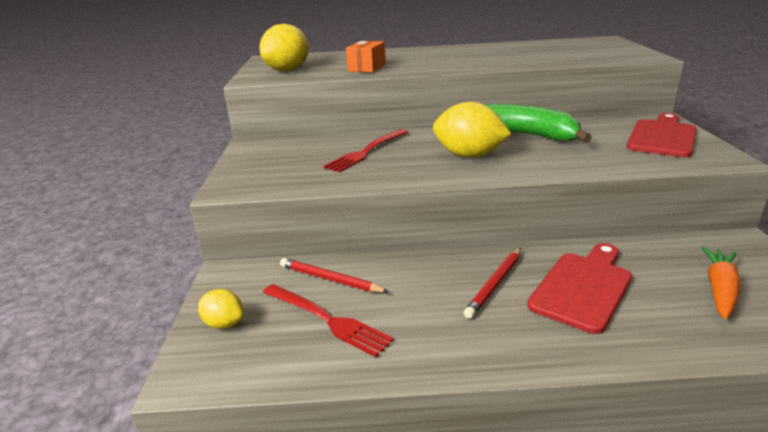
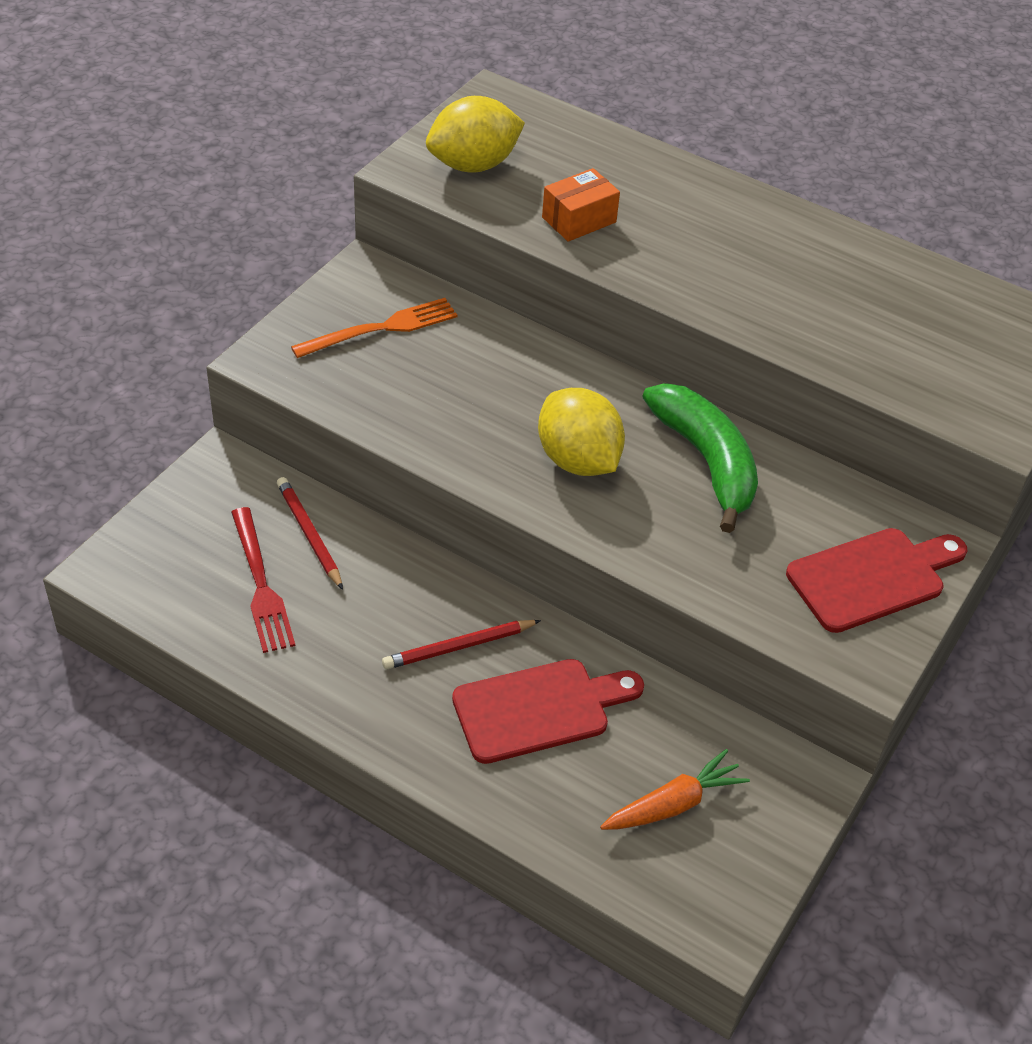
camera: 30 degrees right, 20 degrees up
yellow lemon [198,289,244,329] -> none
red fork [323,129,408,172] -> none
none -> orange fork [291,298,458,358]

